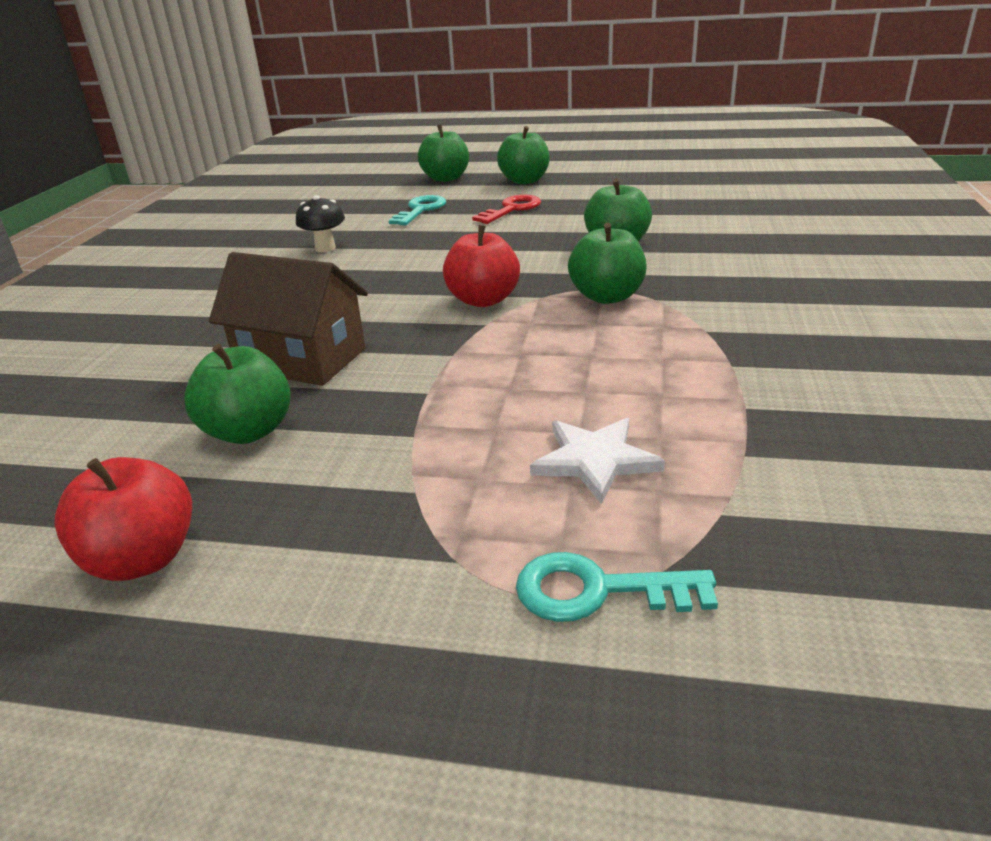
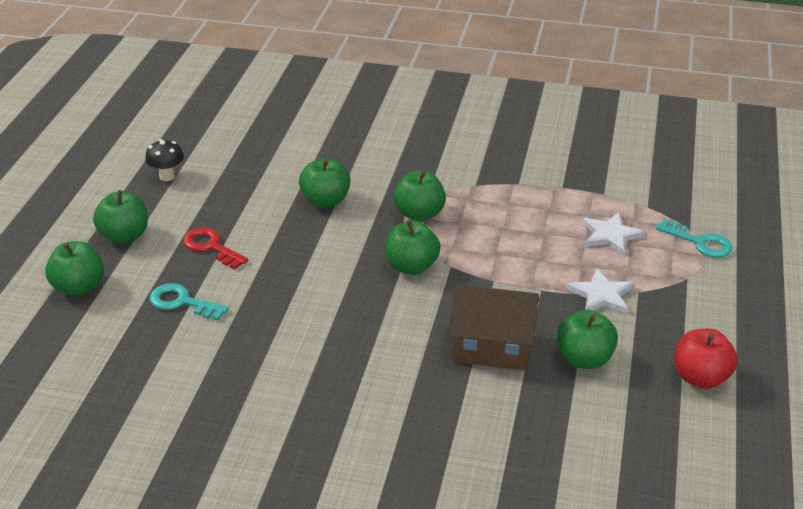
camera: 90 degrees left, 5 degrees up
brown house [209,252,368,386] -> brown house turned 75 degrees clockwise [449,284,539,371]
black mushroom [296,195,345,252] -> black mushroom moved to [145,139,184,181]
red apple [443,225,520,307] -> green apple [385,220,440,275]
turquoise key [516,552,718,622] -> turquoise key turned 60 degrees counterclockwise [656,219,733,258]
none -> white star [566,268,634,314]

